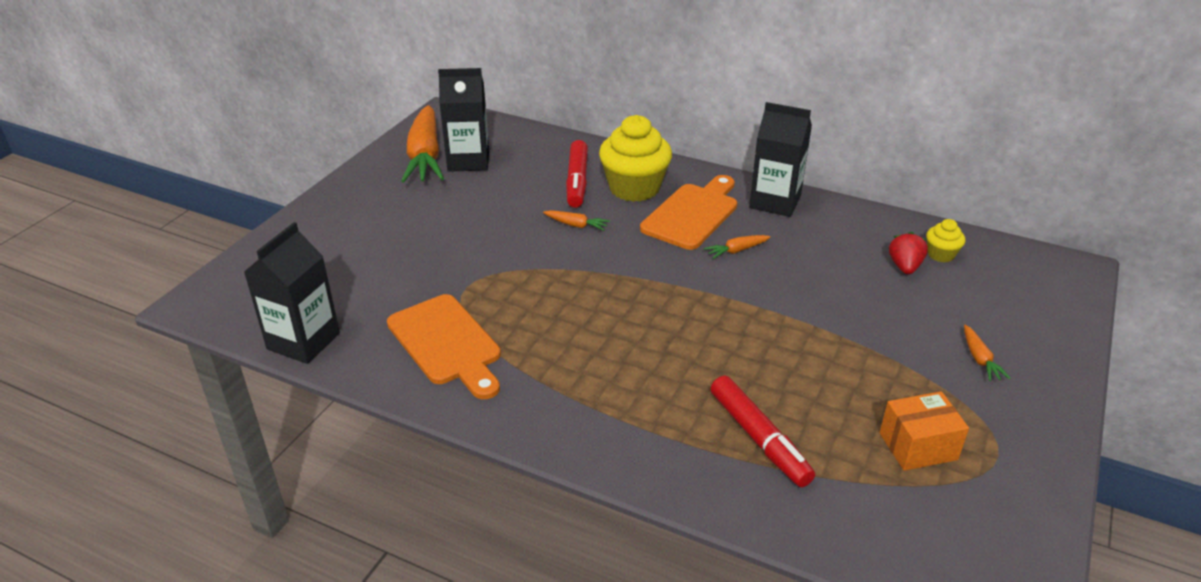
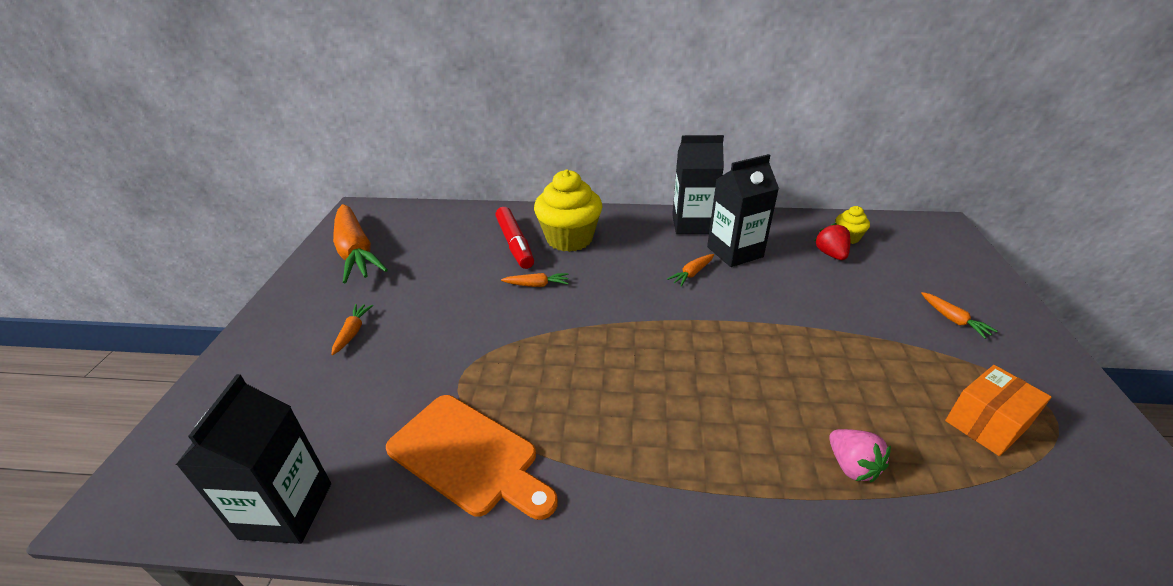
camera: 20 degrees left, 0 degrees up
black carton [438,68,489,172] -> black carton moved to [707,154,779,267]
orange cutting board [640,175,737,250] -> none
red marker [710,375,815,487] -> pink strawberry [829,429,891,482]
none -> orange carrot [331,304,373,355]

